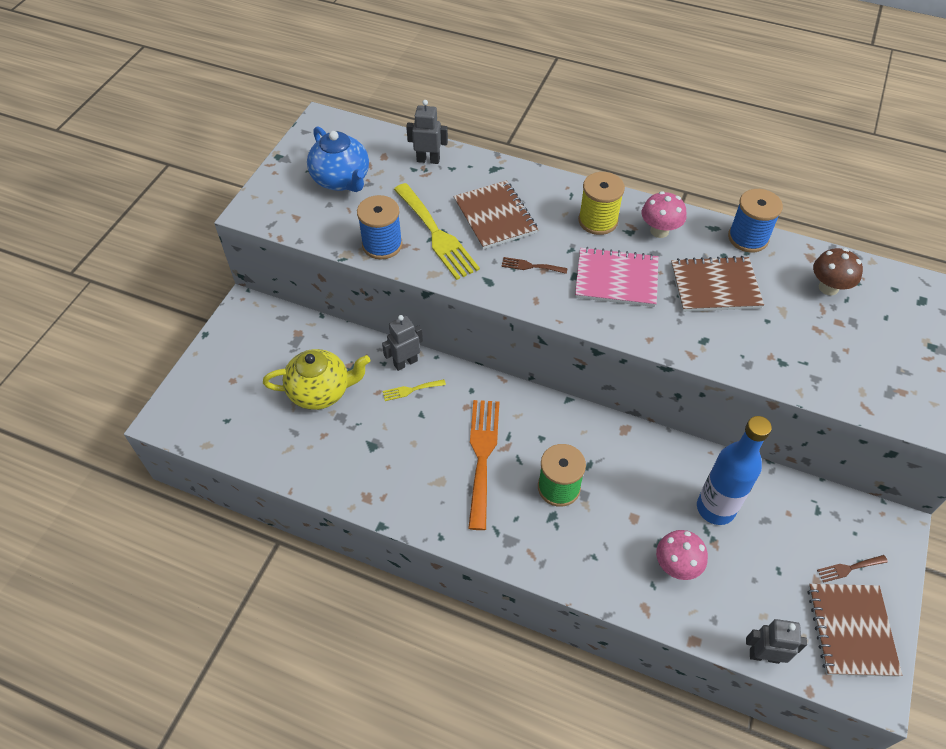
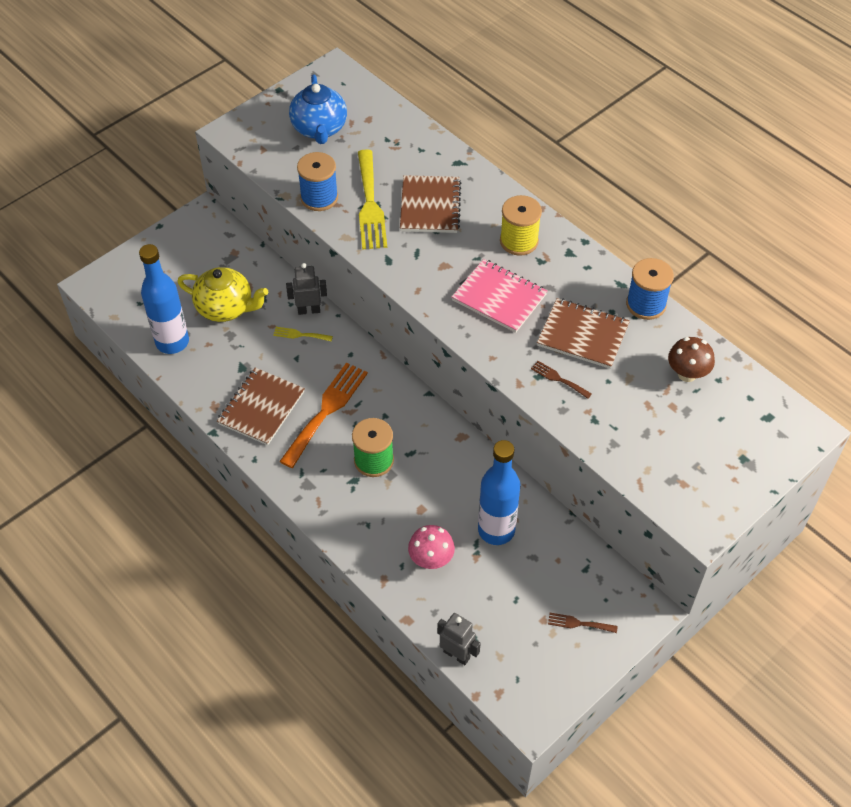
camera: 25 degrees right, 0 degrees up
grey robot [406,100,448,164] -> none
brown fork [501,257,568,274] -> brown fork moved to [531,361,592,399]
pink mushroom [642,191,686,238] -> none
brown notebook [808,584,902,677] -> brown notebook moved to [217,368,305,445]
none -> blue bottle [139,244,189,354]

